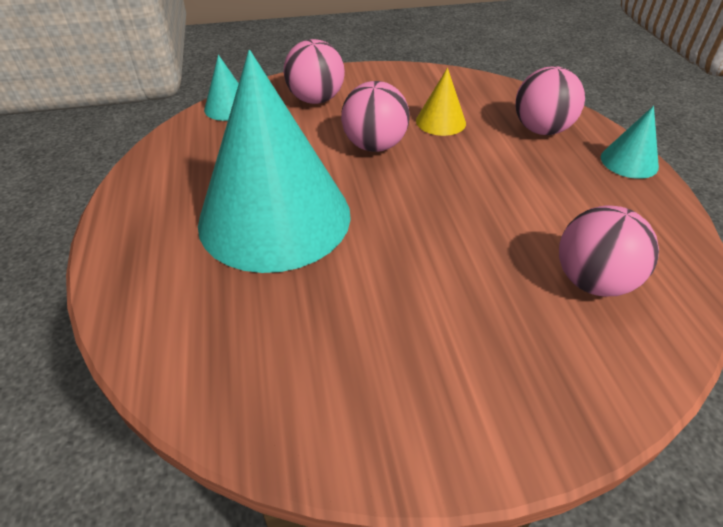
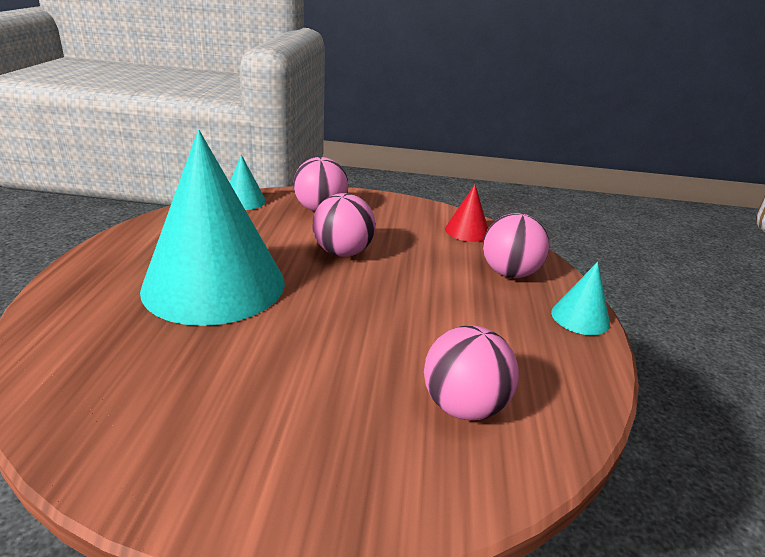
camera: 15 degrees right, 15 degrees down
yellow cone [416,68,466,136] -> none
none -> red cone [445,184,488,242]

